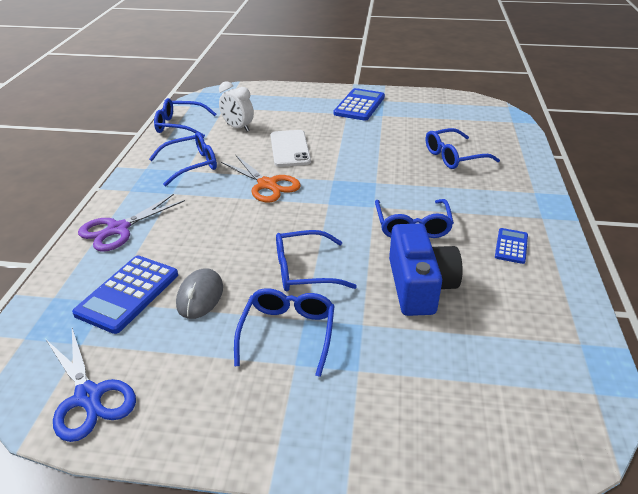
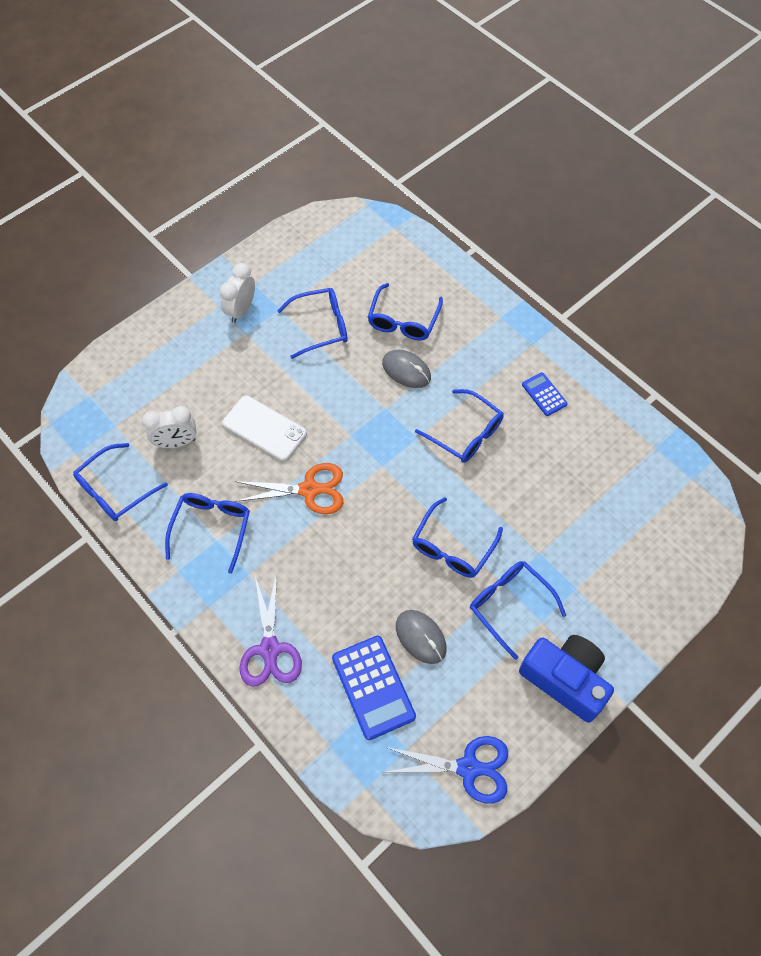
camera: 50 degrees left, 25 degrees up
blue calculator [334,88,385,121] -> white clock [220,263,255,323]
blue camera [389,223,463,316] -> blue camera moved to [519,635,614,723]
none -> blue glasses [277,288,348,359]
none -> grey mouse [382,350,431,388]

